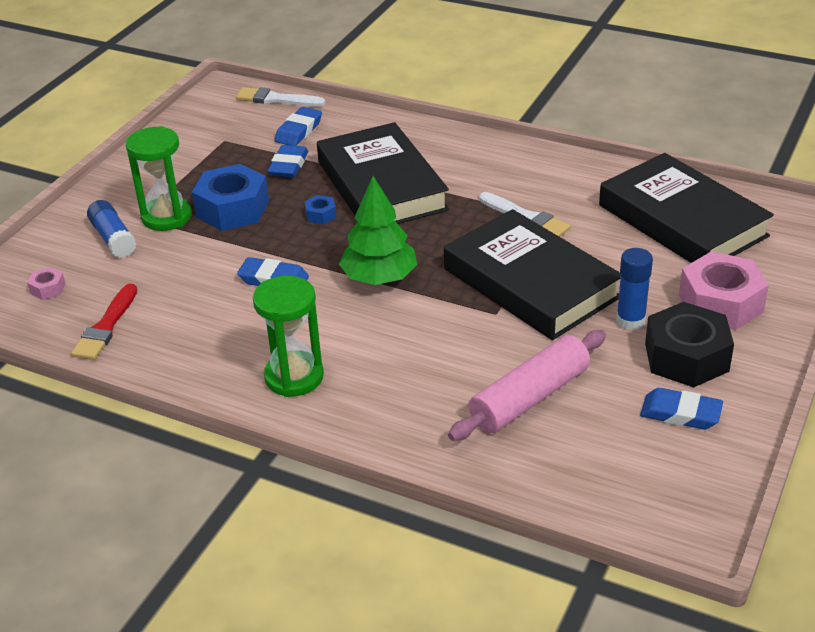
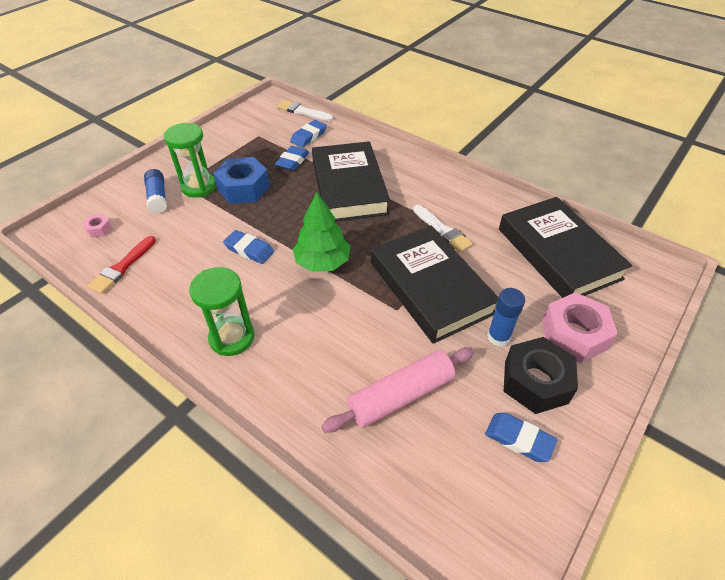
camera: 10 degrees right, 10 degrees up
blue nut [304,195,337,224] -> none

